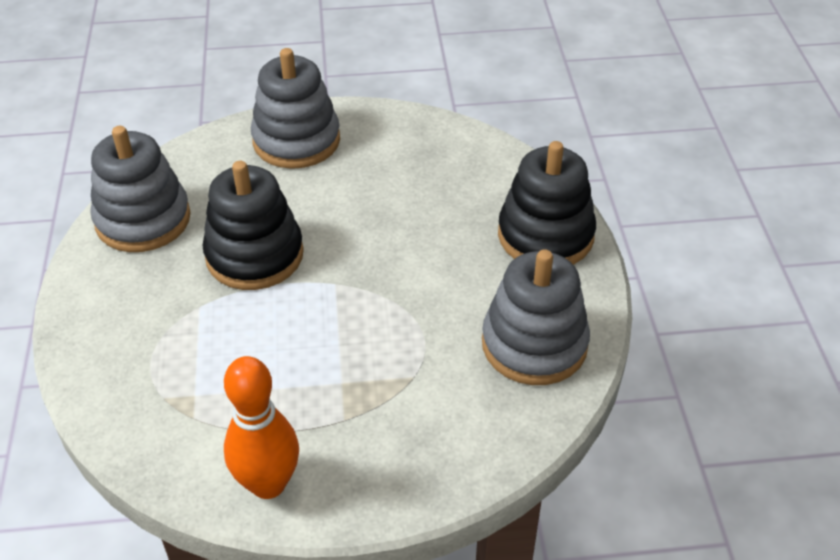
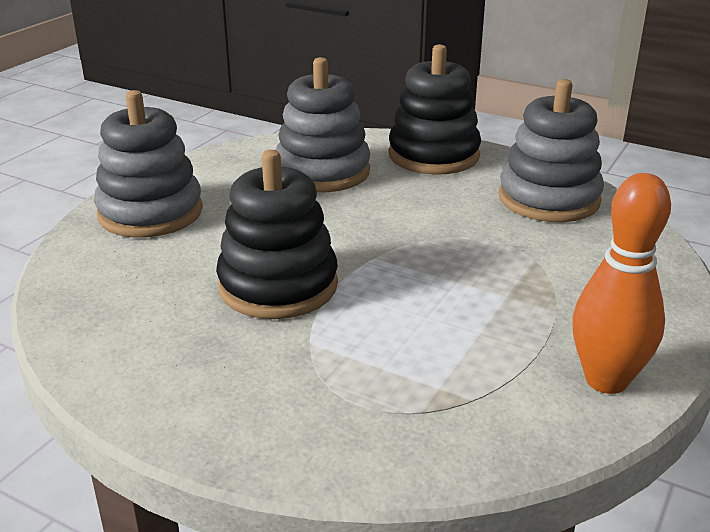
camera: 55 degrees left, 15 degrees down
grey stacking toy [91,126,191,252] -> grey stacking toy moved to [276,57,370,192]

